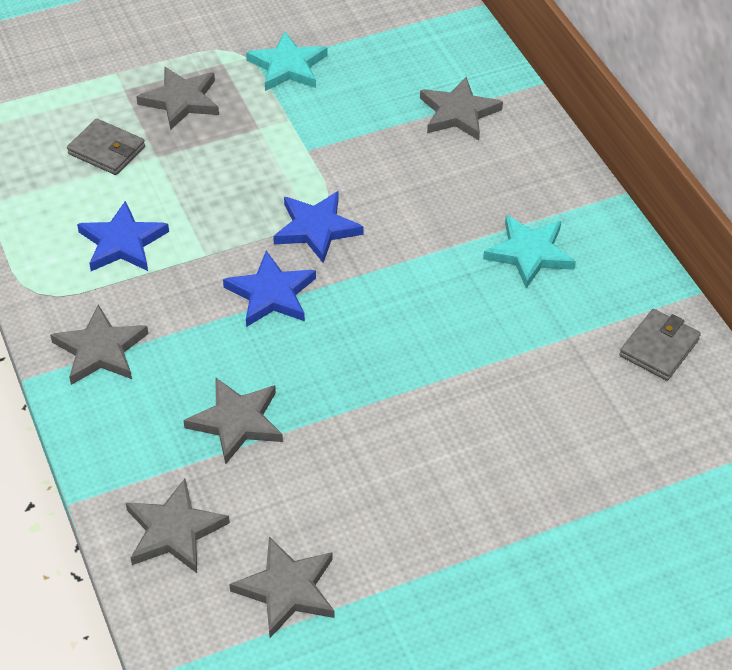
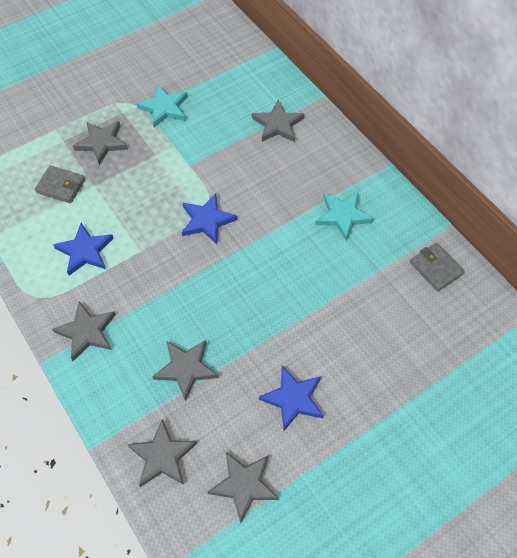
camera: 10 degrees left, 10 degrees up
blue star [223,251,316,327] -> blue star moved to [259,366,323,431]
grey wallet [619,309,701,381] -> grey wallet turned 60 degrees counterclockwise [410,243,464,292]

